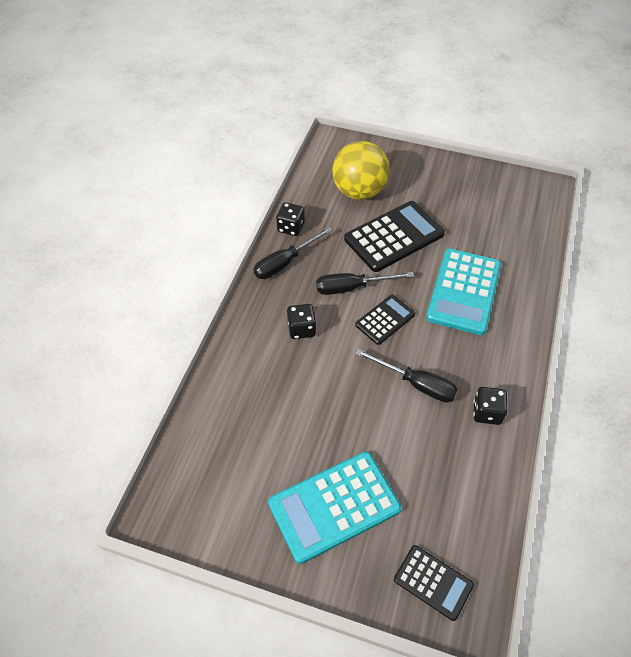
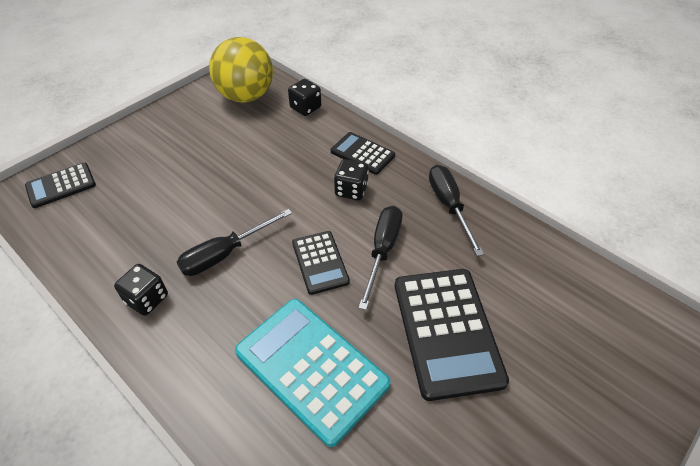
camera: 115 degrees right, 5 degrees down
turquoise calculator [268,452,401,564] -> none
black dice [276,202,305,236] -> black dice moved to [288,79,321,116]
yellow ball [332,141,390,200] -> yellow ball moved to [209,37,273,102]
none -> black calculator [331,132,395,175]

